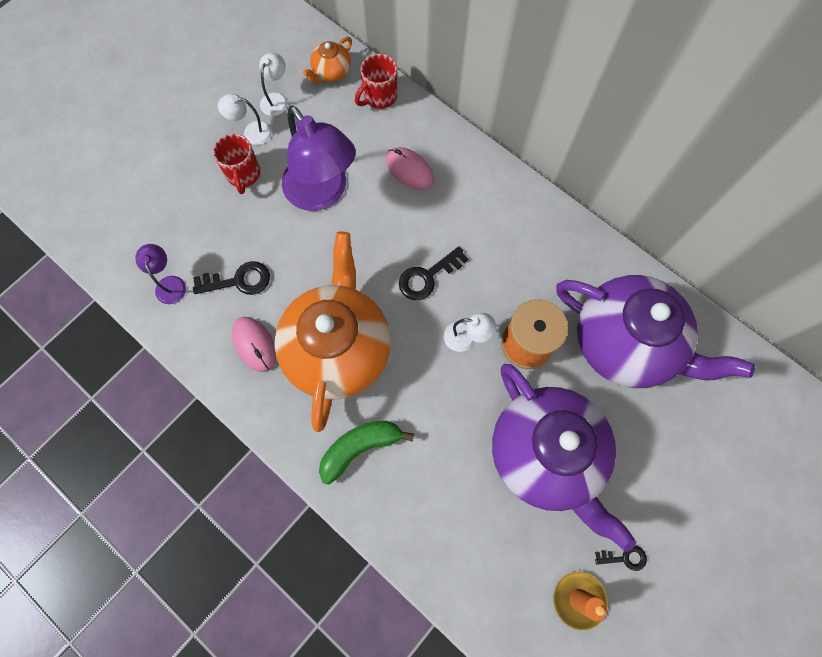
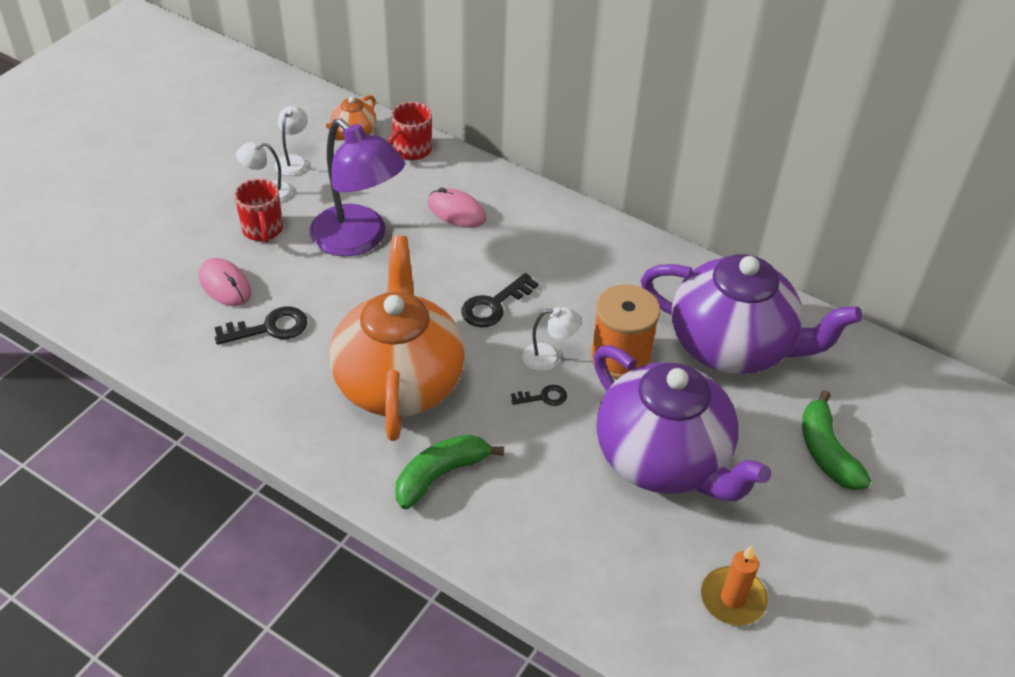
camera: 10 degrees left, 25 degrees down
purple lamp [135,244,186,304] -> none
pink mouse [232,317,276,372] -> pink mouse moved to [199,258,251,306]
black key [595,545,647,571] -> black key moved to [511,385,567,406]
none -> green banana [802,390,872,490]

